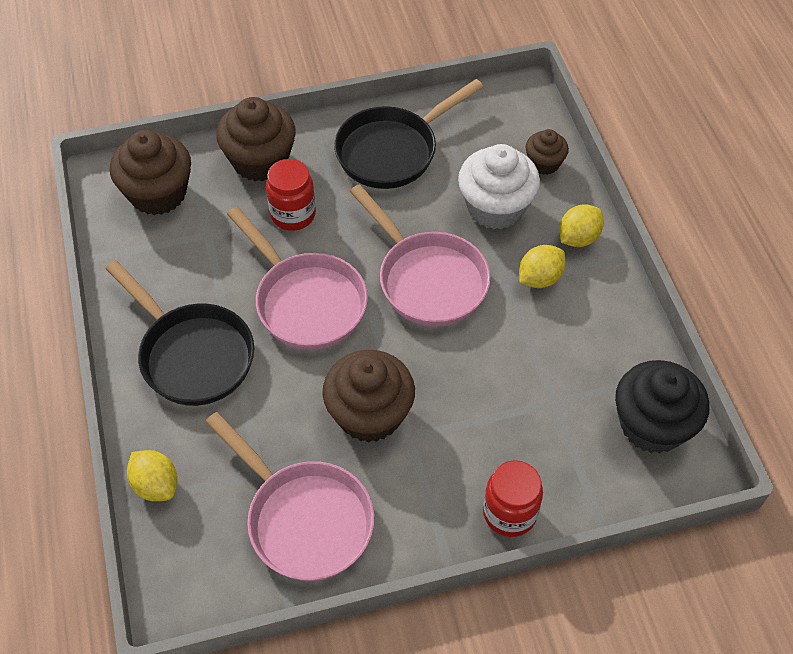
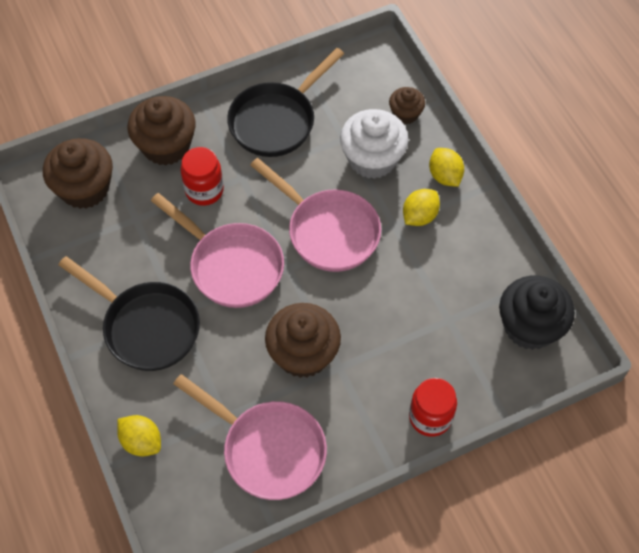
camera: 10 degrees left, 5 degrees up
yellow lemon [559,205,604,247] -> yellow lemon turned 60 degrees counterclockwise [429,148,464,187]

